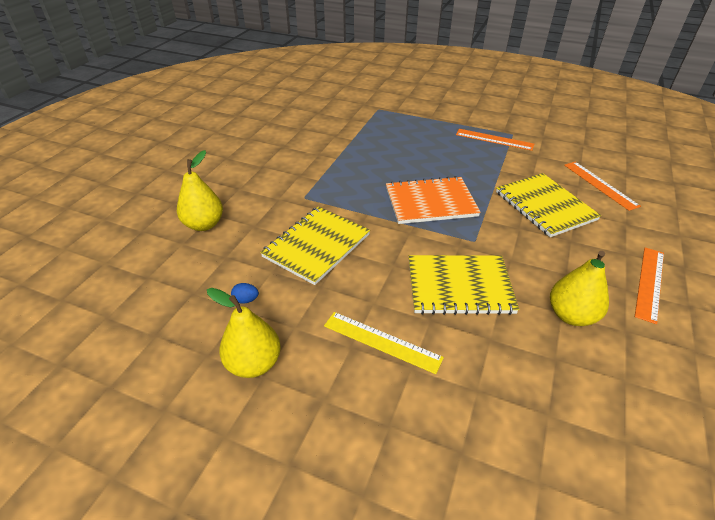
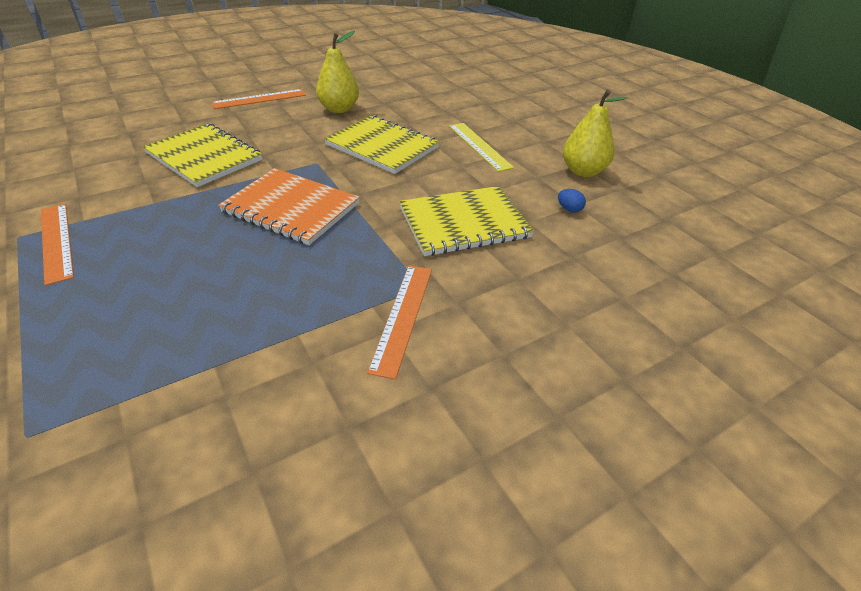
camera: 145 degrees left, 0 degrees up
yellow pear [177,150,223,231] -> none
yellow notebook [496,173,601,237] -> yellow notebook turned 60 degrees counterclockwise [143,123,263,187]
orange ruler [564,162,641,211] -> orange ruler moved to [367,265,432,379]

